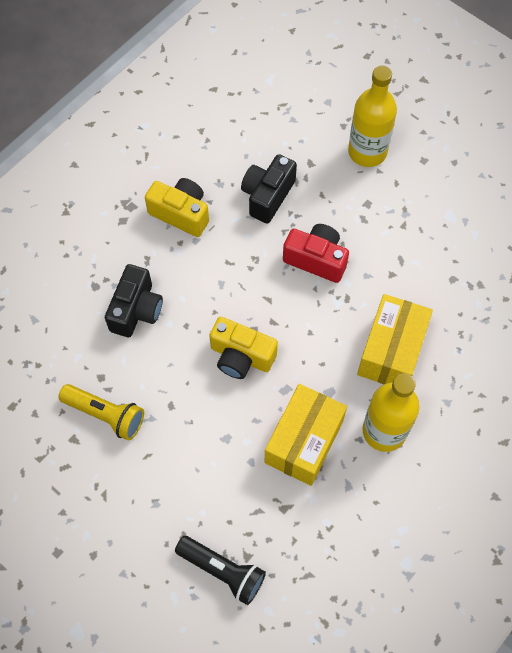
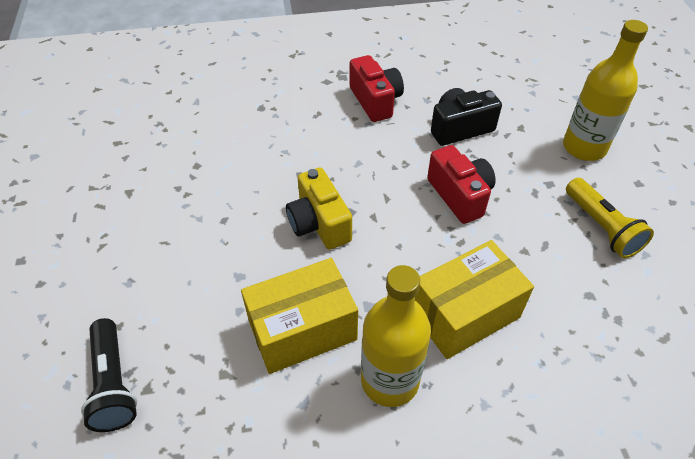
camera: 40 degrees right, 15 degrees down
yellow flashlight [58,384,144,440] -> yellow flashlight moved to [566,178,654,258]
black camera [105,264,163,337] -> none
yellow camera [145,178,209,237] -> red camera [350,55,404,122]

